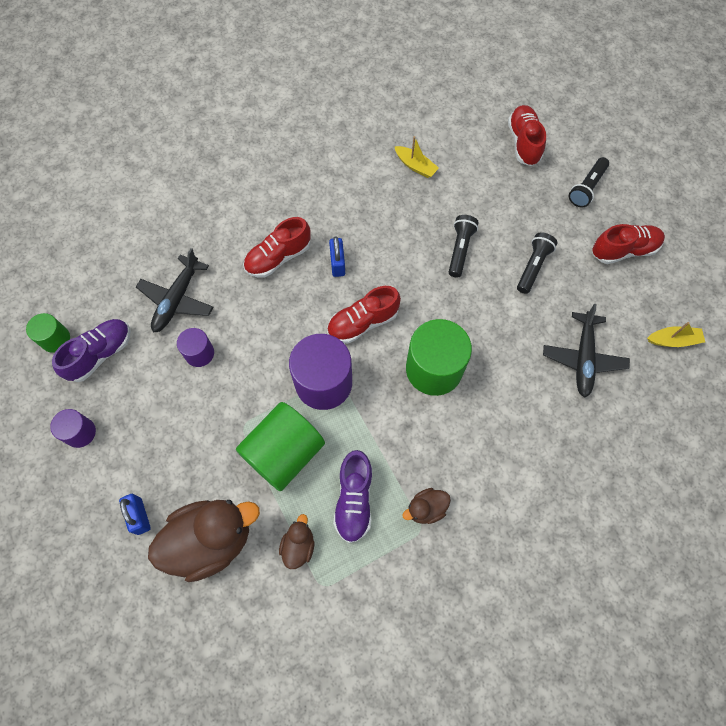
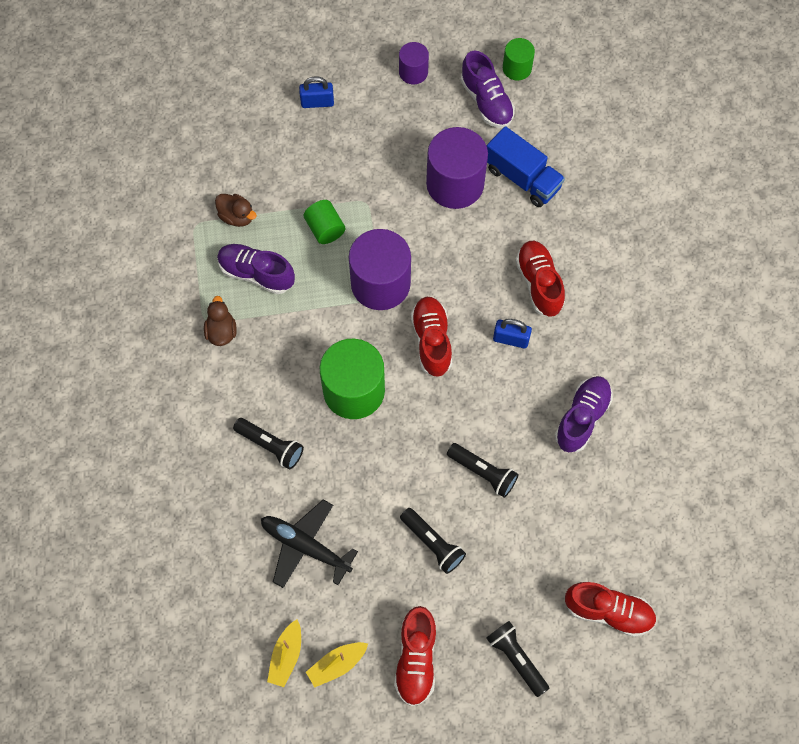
camera: 110 degrees right, 0 degrees up
black plane [136,248,213,333] -> blue truck [487,126,565,207]
brown duck [148,500,260,582] -> none
purple cylinder [177,328,214,367] -> purple cylinder [426,127,488,209], size x1.90
green cylinder [236,402,325,491] -> green cylinder [304,200,345,244], size x0.53
yellow boat [394,136,439,178] -> yellow boat moved to [306,642,368,687]
none -> black flashlight [233,418,304,469]
none -> purple shoe [555,376,613,452]

